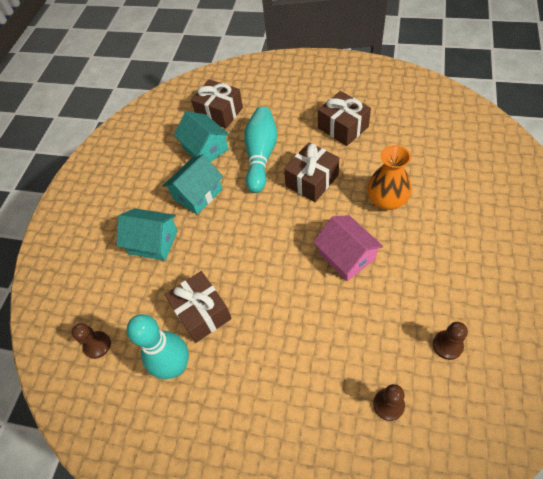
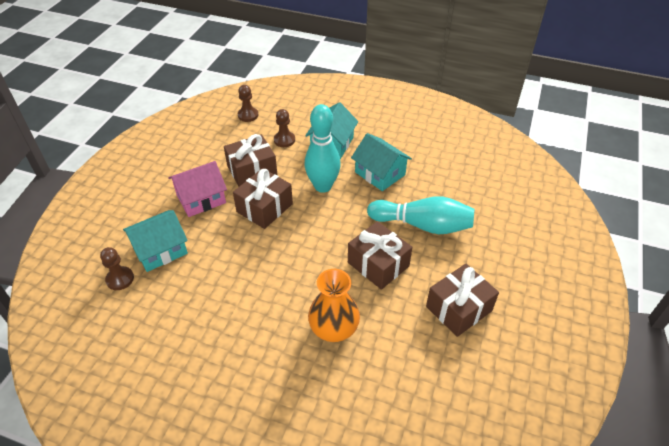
camera: 90 degrees right, 10 degrees down
turquoise bowling pin [127,314,189,379] -> turquoise bowling pin moved to [305,104,341,193]
turquoise house [174,111,230,162] -> turquoise house moved to [123,210,188,272]
brown gift [191,79,243,129] -> brown gift moved to [233,168,293,229]
pink house [313,215,383,281] -> pink house moved to [168,161,227,217]
brown pawn [433,322,468,360] -> brown pawn moved to [274,109,295,147]

